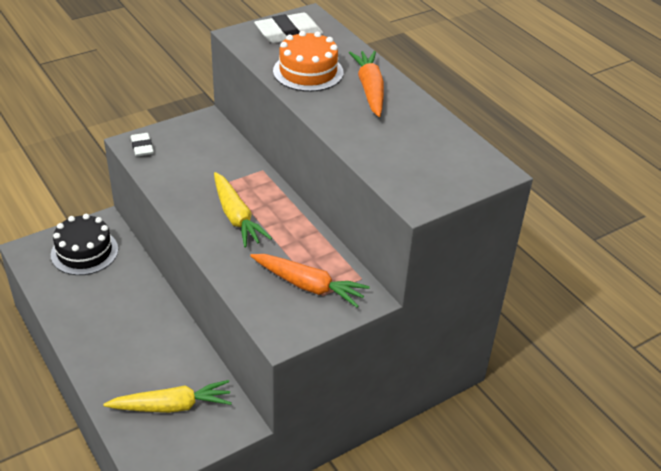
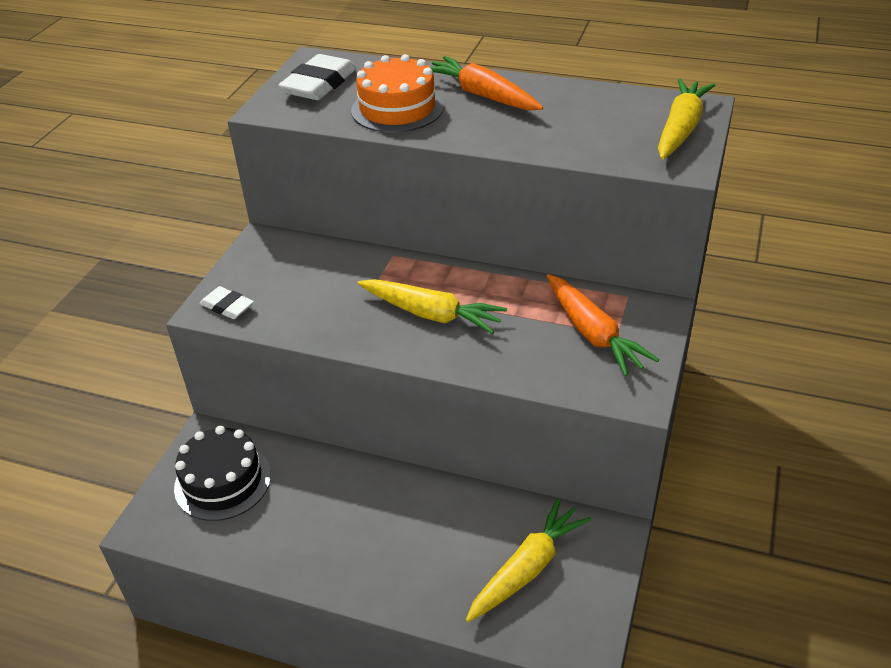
camera: 35 degrees left, 0 degrees up
orange carrot [250,254,370,307] -> orange carrot turned 75 degrees clockwise [547,274,659,376]
none -> yellow carrot [658,78,715,159]

